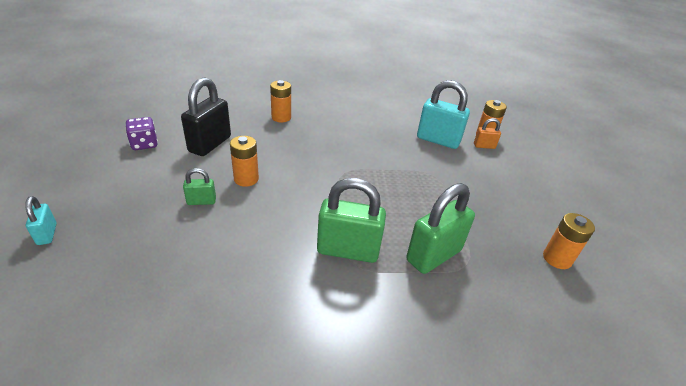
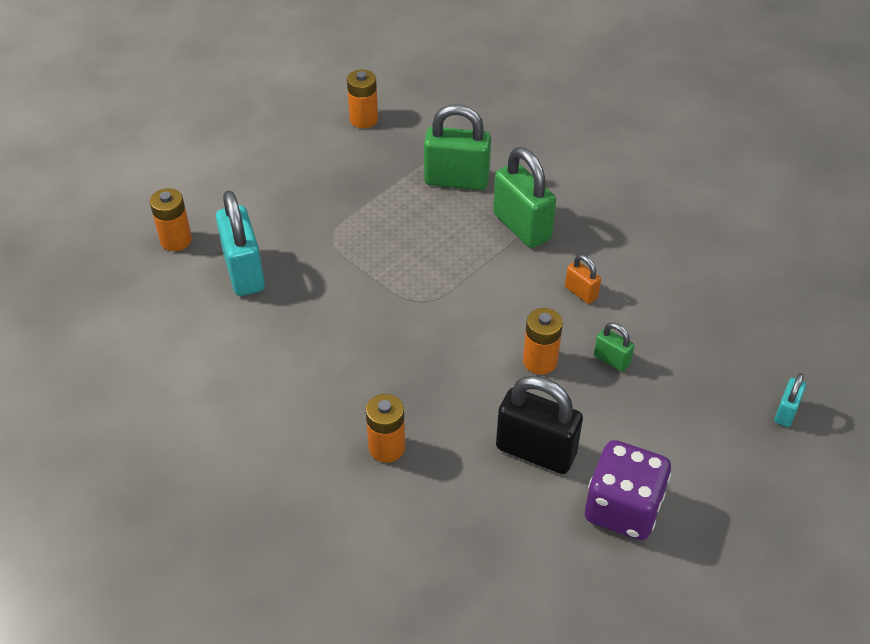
camera: 130 degrees left, 10 degrees up
purple dice [125,117,158,150] -> purple dice [585,440,671,540], size x1.63
black padlock [181,77,231,156] -> black padlock turned 45 degrees clockwise [496,376,583,474]
orange padlock [474,118,501,149] -> orange padlock moved to [565,254,601,304]

